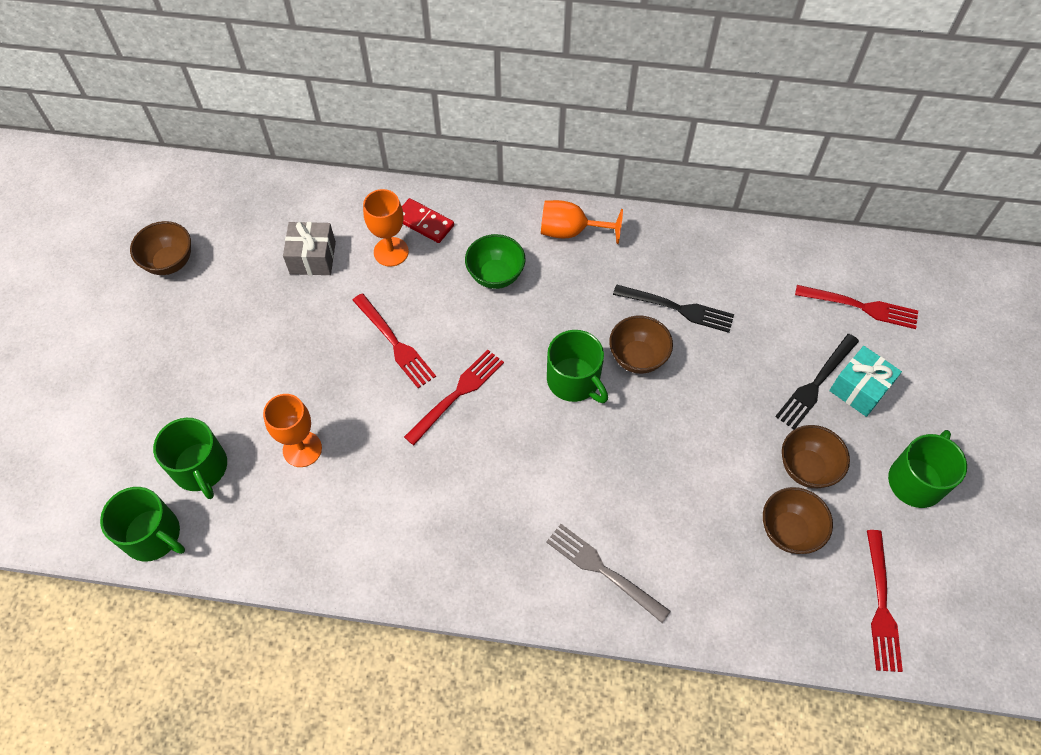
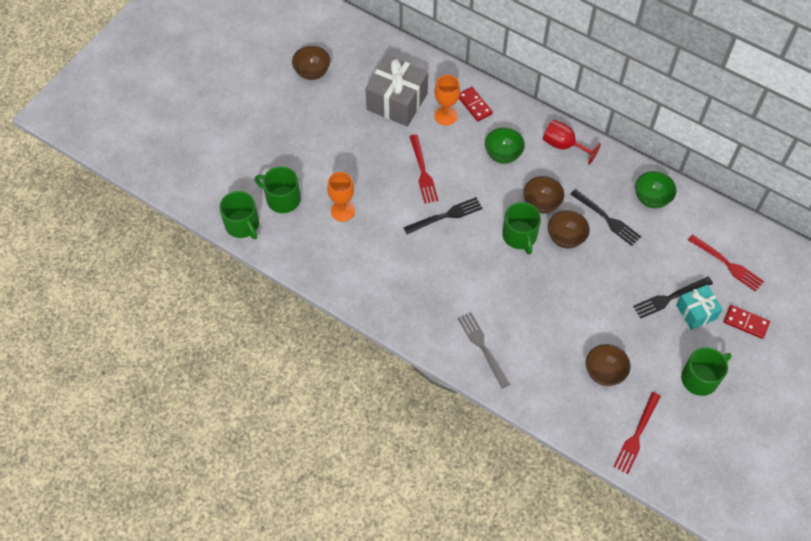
camera: 25 degrees right, 0 degrees up
green mug [153,418,227,499] -> green mug turned 120 degrees clockwise [255,166,301,213]
grey gift [283,222,336,275] -> grey gift [365,55,428,127], size x1.70
red fork [404,349,504,445] -> black fork [403,197,483,234]
orange goblet [541,200,623,244] -> red goblet [543,120,601,165]
brown bowl [782,425,850,489] -> brown bowl moved to [523,176,564,214]
none -> green bowl [635,171,676,209]
none -> red domino [724,305,770,339]

